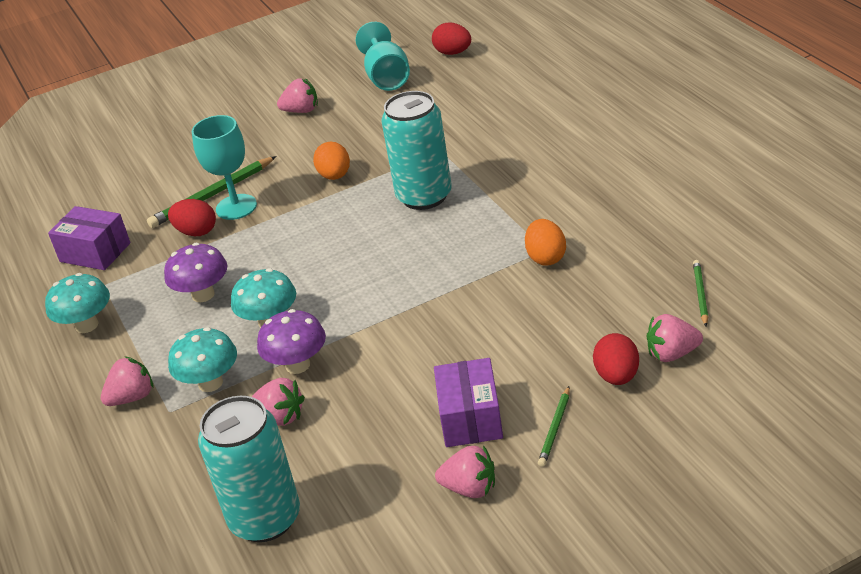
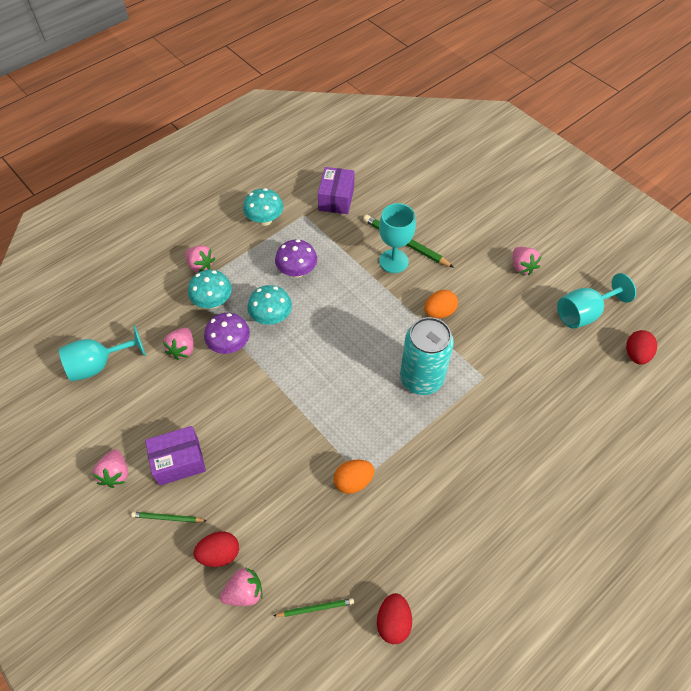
camera: 70 degrees right, 20 degrees up
red egg [168,199,216,236] -> red egg moved to [377,593,412,644]
turquoise can [198,396,300,542] -> turquoise goblet [59,325,146,381]
pink strawberry [647,314,703,362] -> pink strawberry turned 90 degrees clockwise [220,567,263,606]

